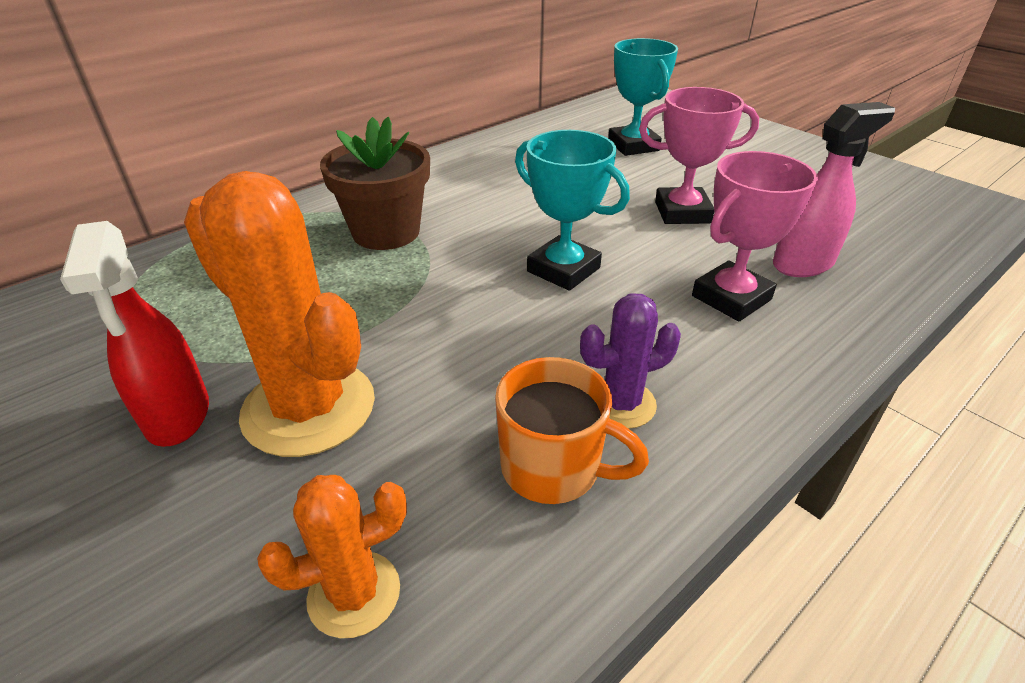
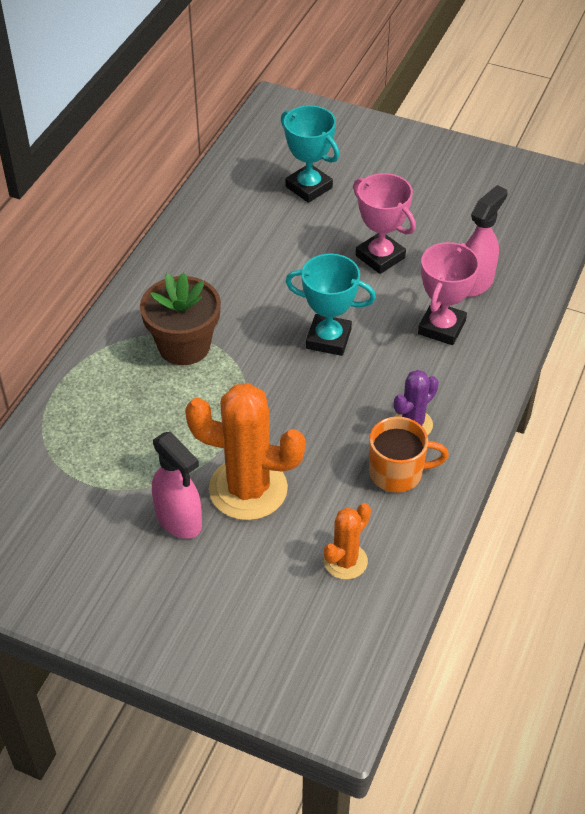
camera: 25 degrees left, 10 degrees up
red spray bottle [60,221,209,447] -> pink spray bottle [152,432,202,539]
pink trophy [639,87,759,224] -> pink trophy turned 75 degrees clockwise [353,173,416,274]

